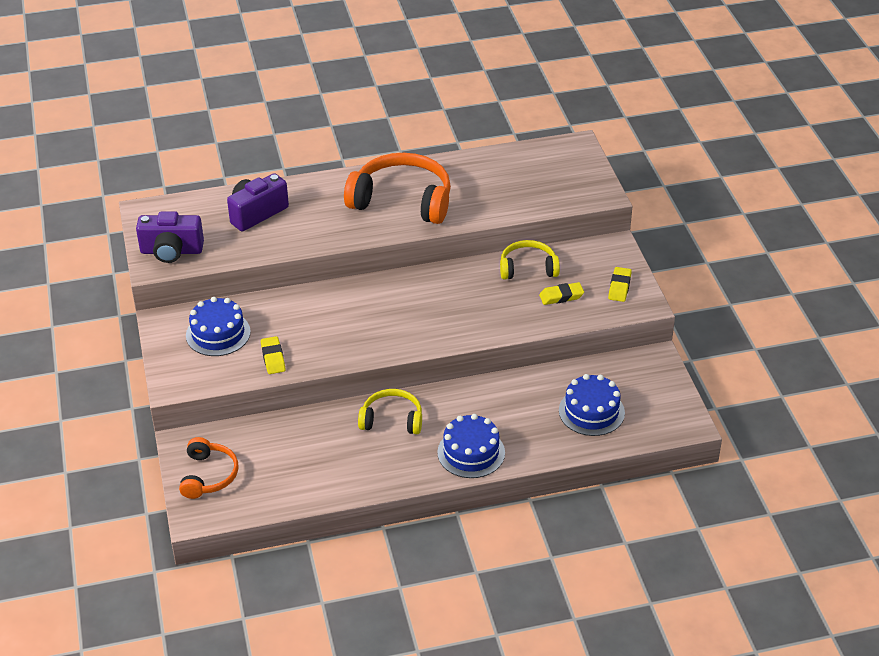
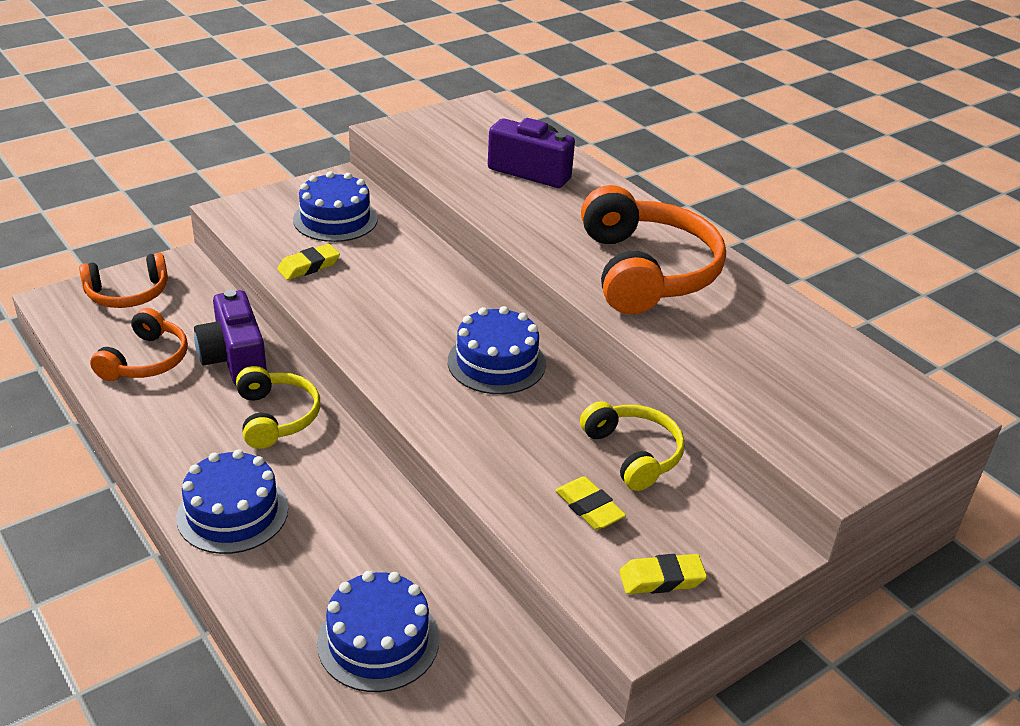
camera: 65 degrees right, 5 degrees down
purple camera [136,211,204,263] -> purple camera moved to [194,290,267,386]
none -> orange headphones [90,308,188,381]
none -> blue cake [448,306,546,394]

